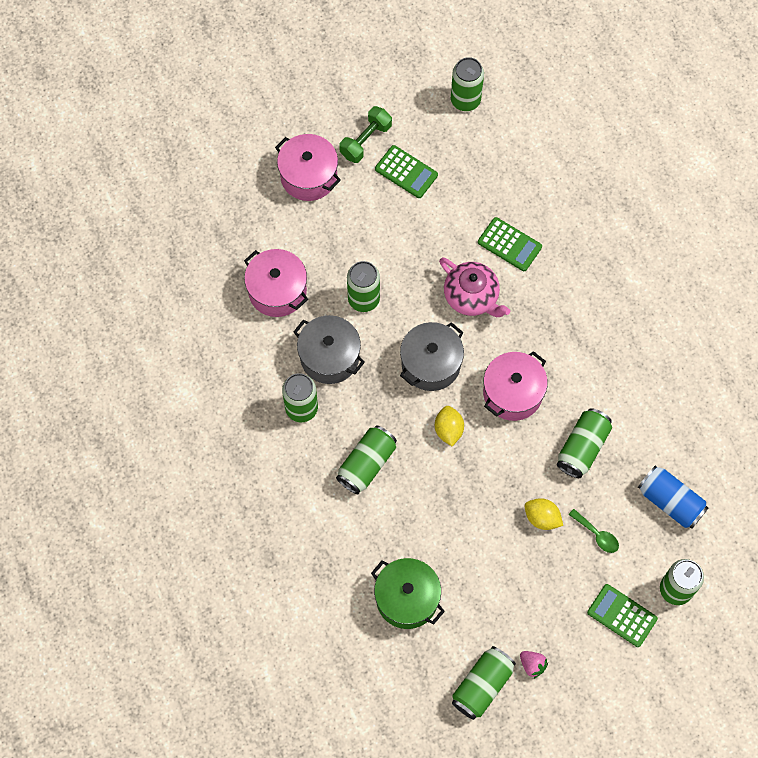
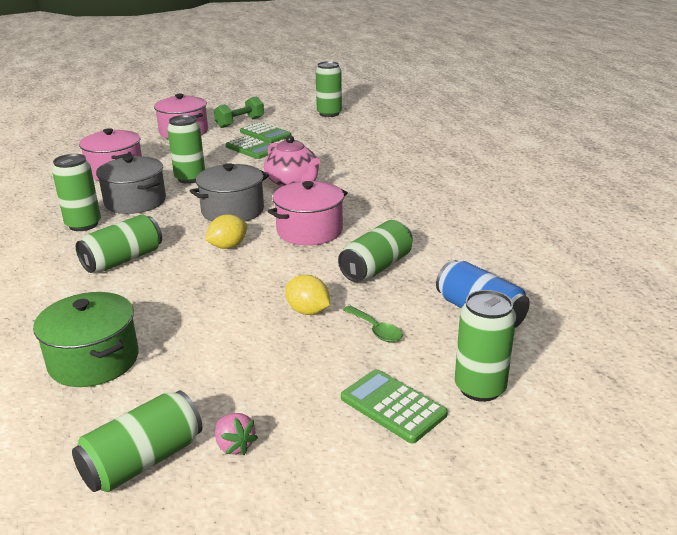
camera: 10 degrees right, 40 degrees down
yellow lemon [435,406,464,446] -> yellow lemon turned 45 degrees clockwise [205,214,247,249]
green calculator [478,217,542,271] -> green calculator moved to [226,136,275,159]

